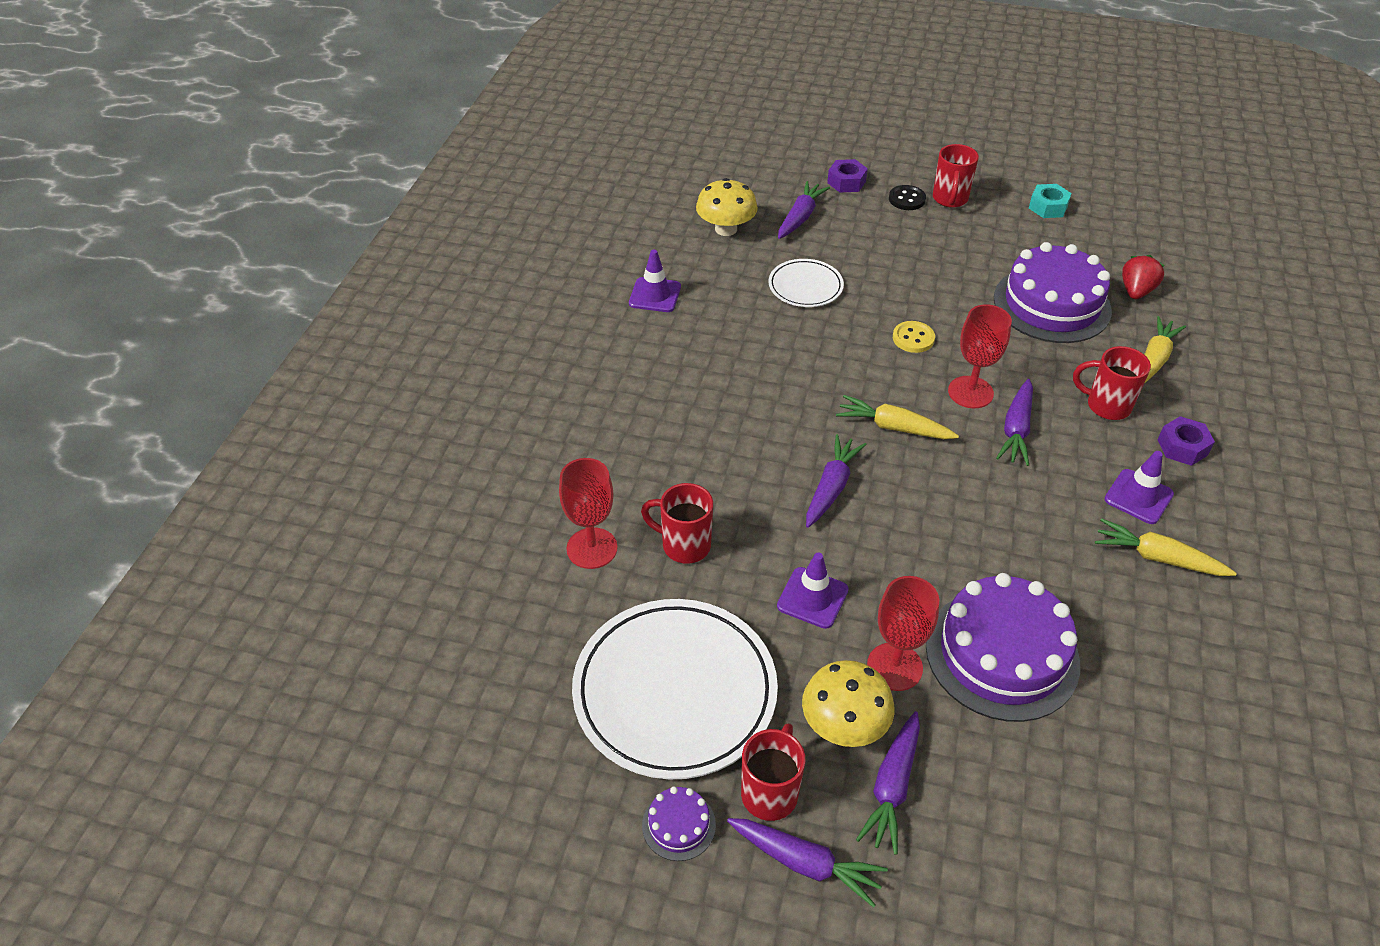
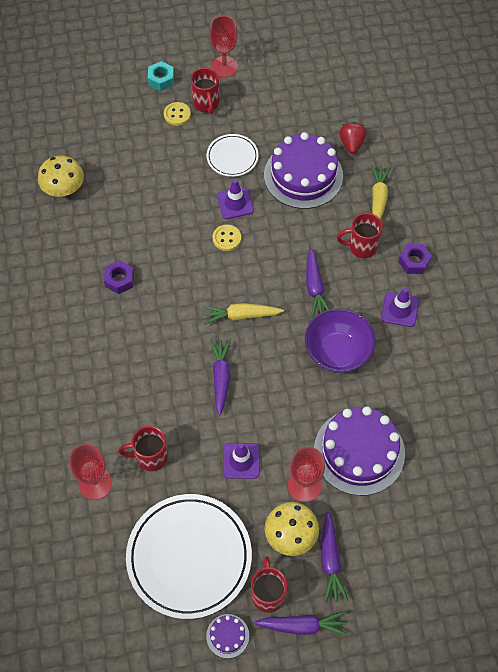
camera: 25 degrees left, 15 degrees up
purple traffic cone [629,250,681,312] -> purple traffic cone moved to [217,179,254,219]
white plate [769,259,844,307] -> white plate moved to [206,134,259,177]
purple carrot [778,181,830,239] -> none
purple nut [827,159,868,193] -> purple nut moved to [104,260,134,294]
black button [889,185,926,210] -> yellow button [164,102,191,126]
red goblet [948,304,1012,408] -> red goblet moved to [209,16,238,78]
turquoise nut [1029,184,1072,218] -> turquoise nut moved to [148,61,174,91]
yellow carrot [1095,518,1237,576] -> none
none -> purple bowl [305,308,376,373]

